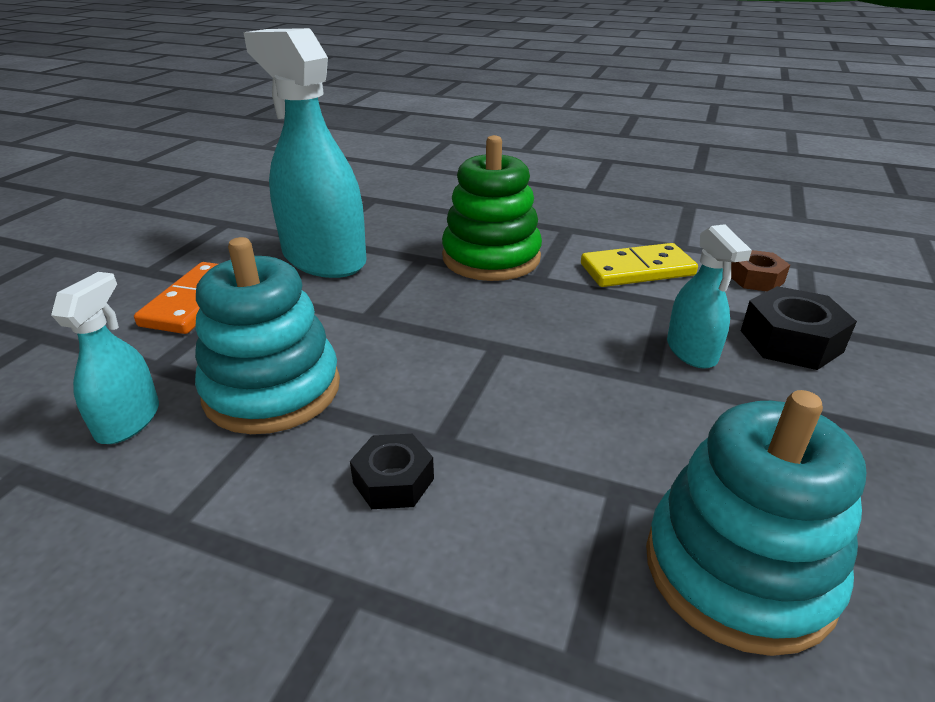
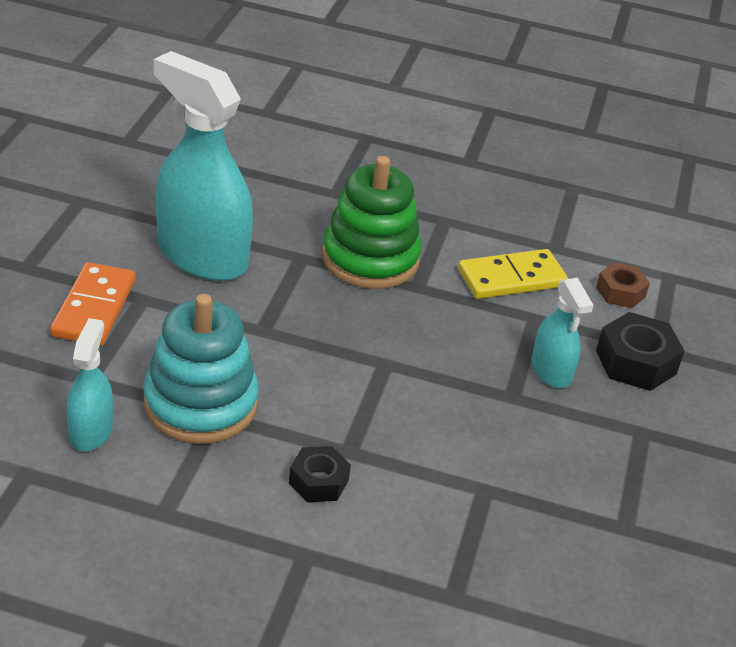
camera: 10 degrees left, 5 degrees up
turquoise stacking toy [646,390,866,656] -> none

